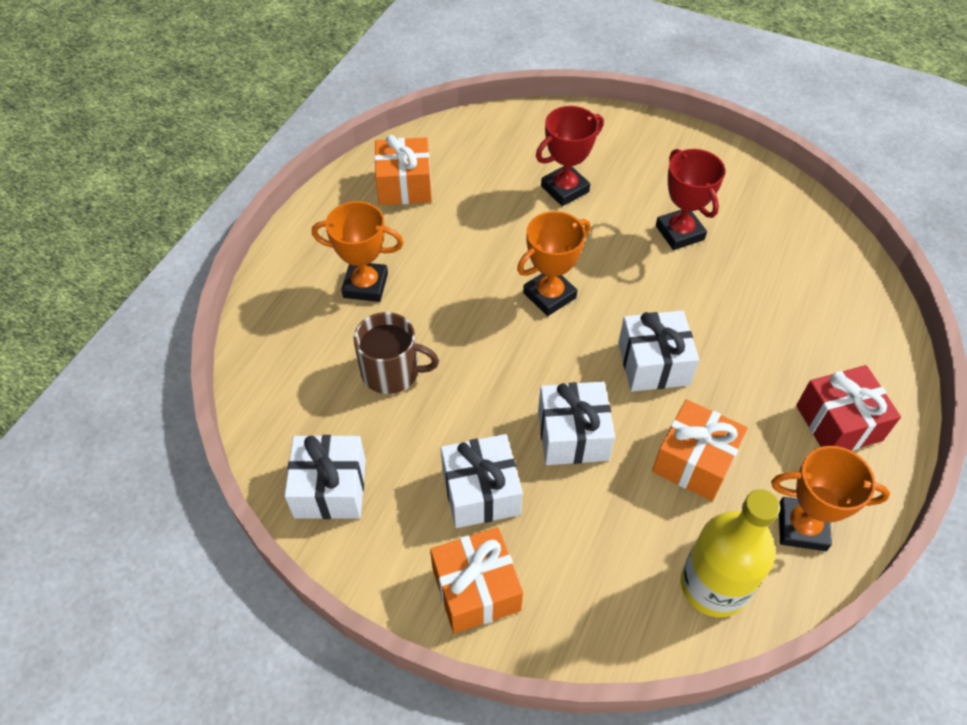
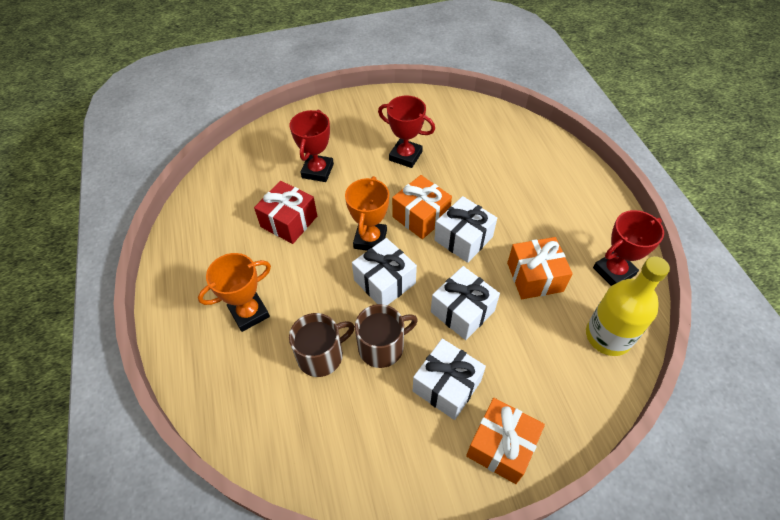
camera: 40 degrees left, 0 degrees up
white gift [285,435,366,519] -> white gift moved to [352,238,417,305]
orange gift [374,135,432,205] -> orange gift moved to [392,175,452,239]
orange trophy [771,446,890,551] -> red trophy [593,210,664,286]
red gift [796,365,901,451] -> red gift moved to [254,181,317,244]
none -> brown mug [355,304,418,368]

